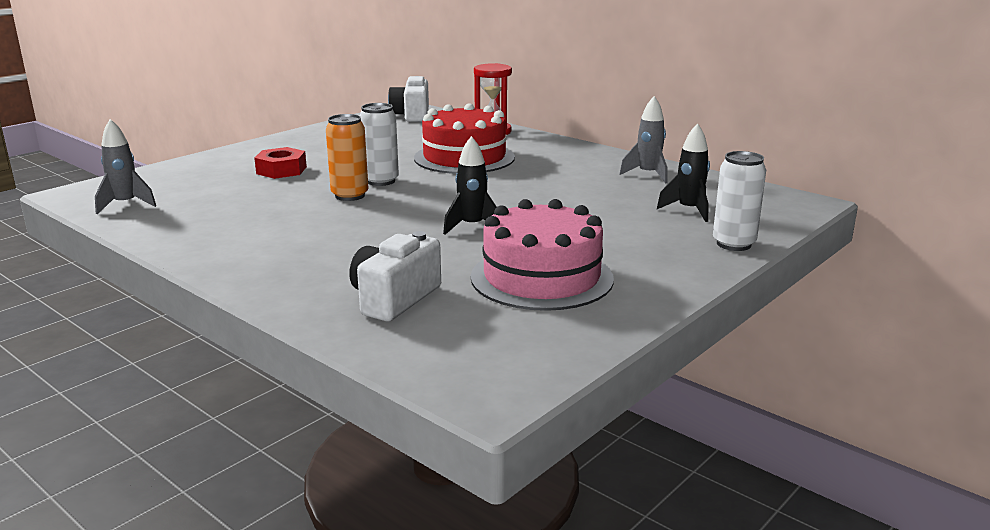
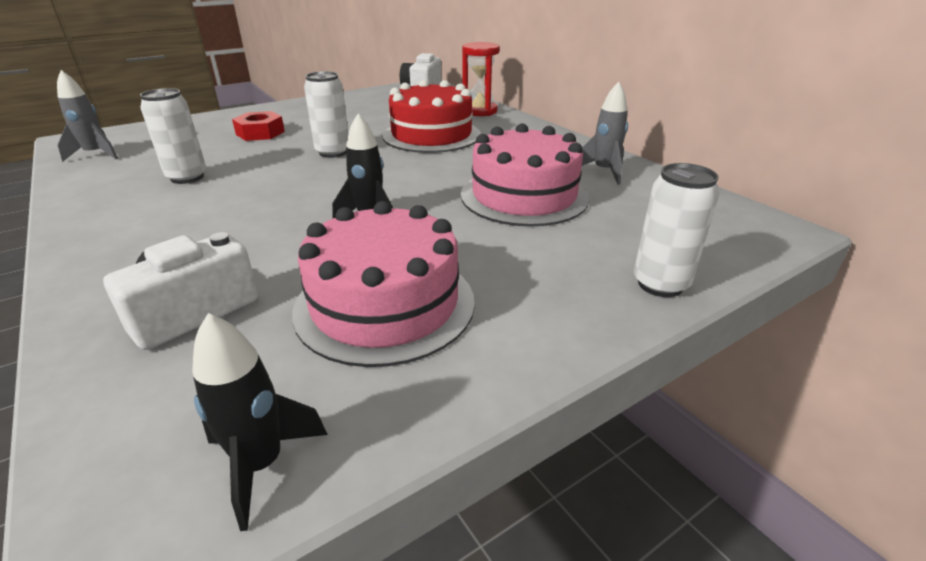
camera: 15 degrees right, 10 degrees up
orange can [326,114,368,201] -> none
black rocket [657,123,710,222] -> black rocket moved to [192,313,328,531]
none -> white can [140,88,206,184]
none -> pink cake [461,124,589,226]

